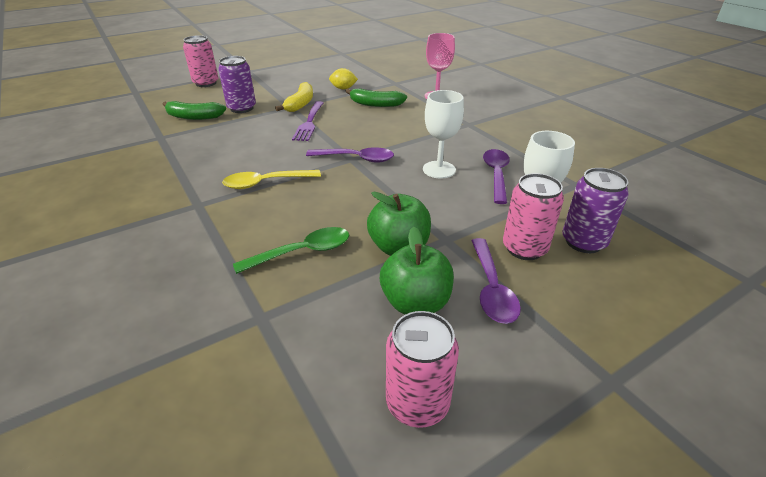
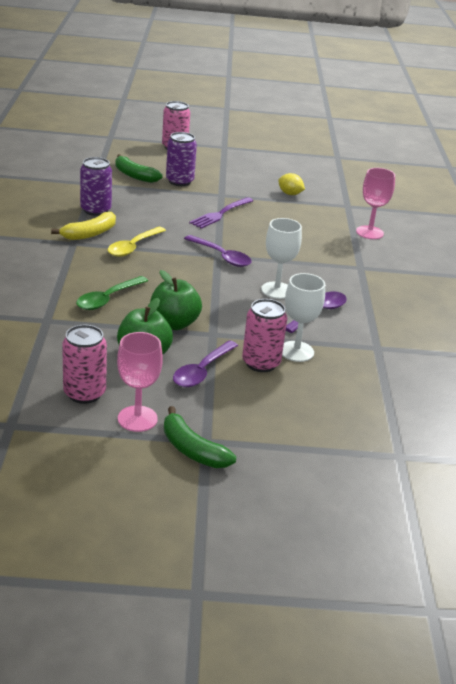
camera: 30 degrees right, 5 degrees down
yellow spoon [222,170,321,189] -> yellow spoon turned 75 degrees counterclockwise [108,227,166,257]
green spoon [233,227,349,274] -> green spoon turned 120 degrees clockwise [76,276,148,310]
yellow banana [275,82,313,112] -> yellow banana moved to [51,212,116,240]
green banana [345,88,407,107] -> green banana moved to [164,406,236,468]
purple can [562,168,629,253] -> purple can moved to [80,157,112,216]
none -> pink goblet [117,332,163,432]

